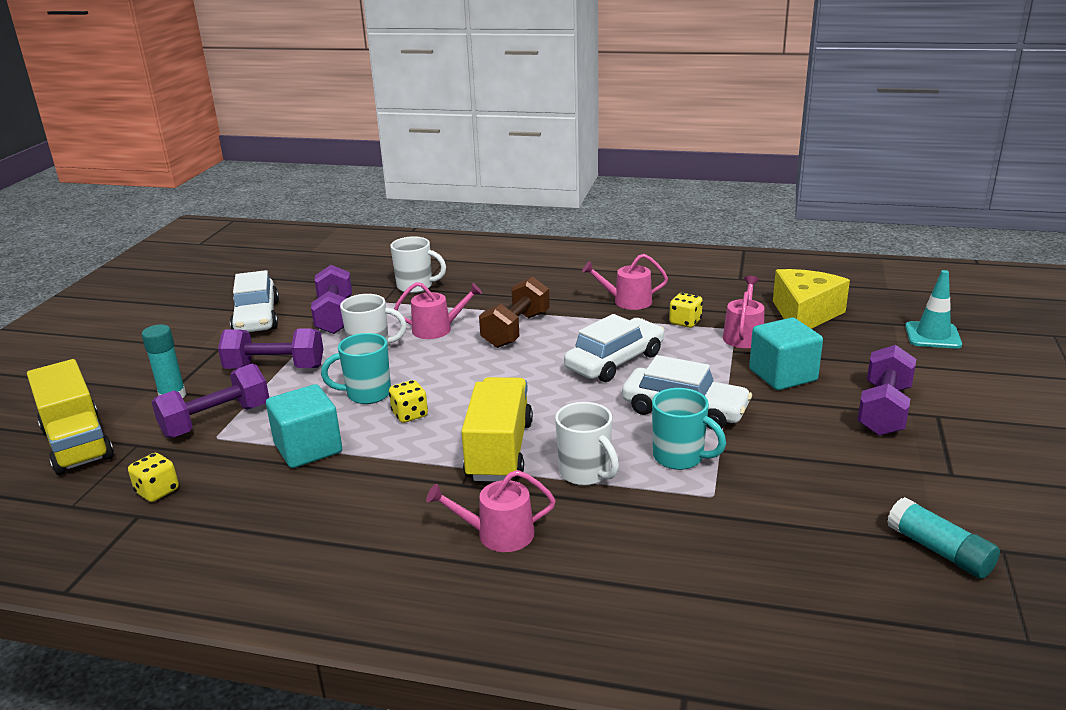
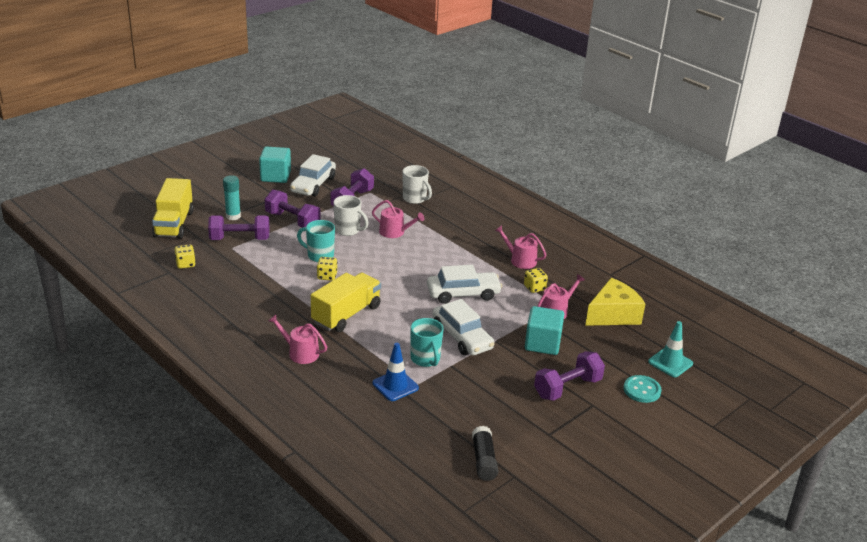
camera: 30 degrees right, 5 degrees up
turquoise cube [266,384,342,468] -> turquoise cube moved to [259,146,291,183]
brown dumbbell [479,276,550,348] -> none
white mug [555,402,619,485] -> none
turquoise glue stick [887,497,1000,579] -> black glue stick [472,426,498,481]
none -> blue traffic cone [372,343,419,401]
none -> turquoise button [624,375,662,403]

